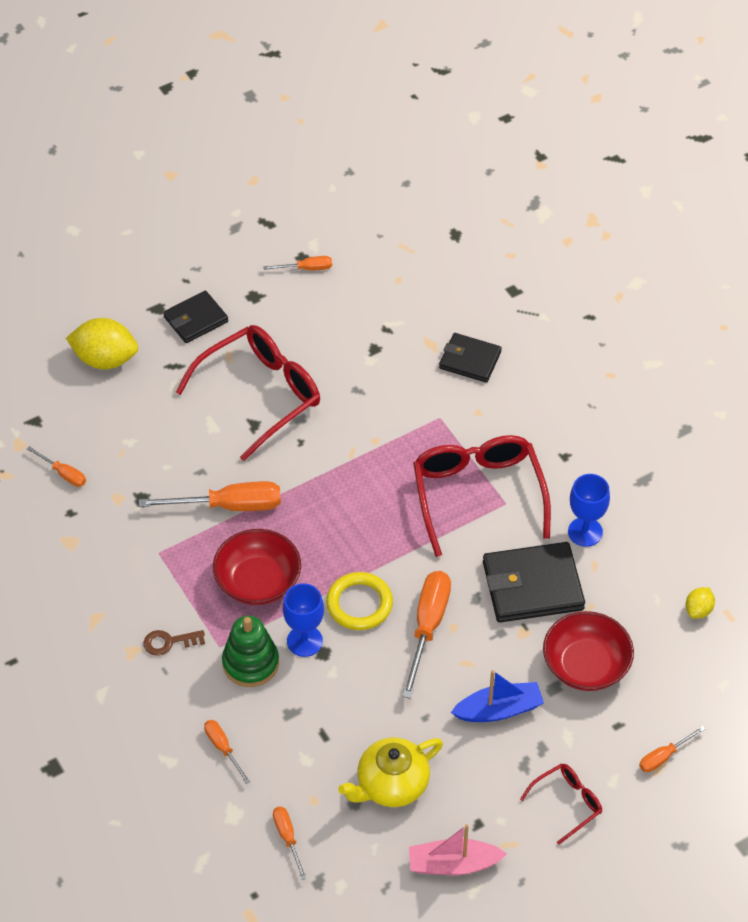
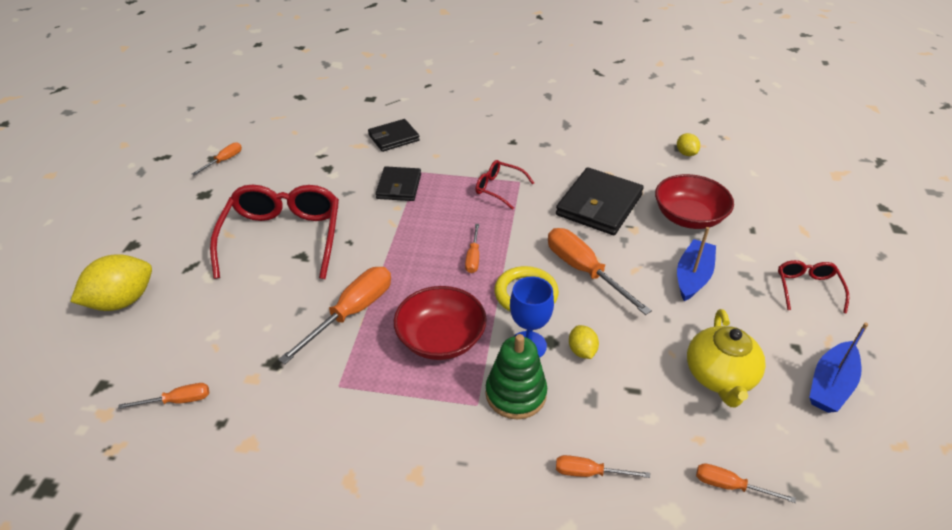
camera: 50 degrees left, 10 degrees down
brown key [143,630,205,656] -> none
black wallet [163,290,228,343] -> black wallet moved to [376,166,421,201]
pink boat [409,824,507,875] -> blue boat [809,322,868,413]
red glasses [413,435,551,557] -> red glasses [475,160,534,210], size x0.49
blue goblet [568,474,610,547] -> none
orange screwdriver [639,726,705,772] -> orange screwdriver moved to [465,224,479,273]
none -> yellow lemon [569,325,599,359]

